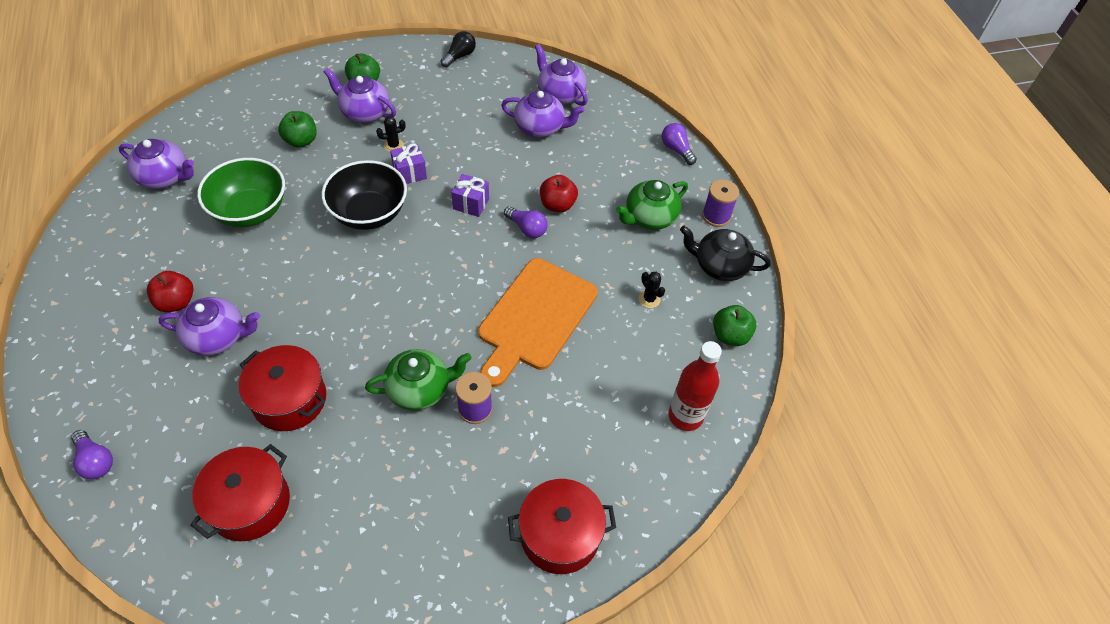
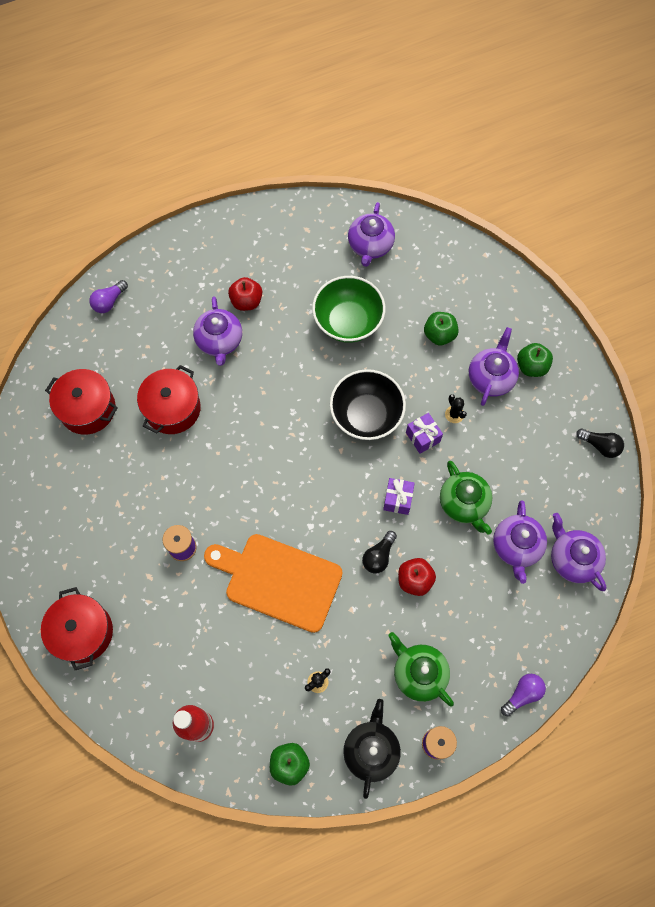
camera: 85 degrees right, 15 degrees up
green teapot [365,349,472,411] -> green teapot moved to [440,461,492,535]
purple light bulb [504,206,548,238] -> black light bulb [362,531,397,573]
purple teapot [535,44,588,106] -> purple teapot turned 75 degrees counterclockwise [551,513,606,591]

